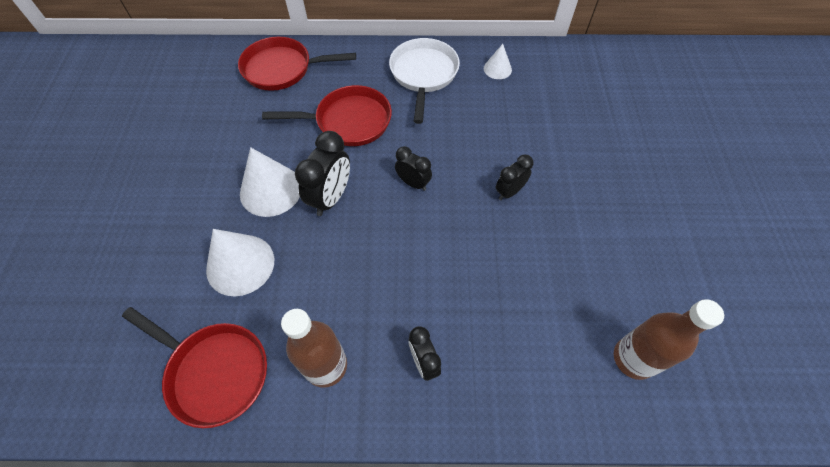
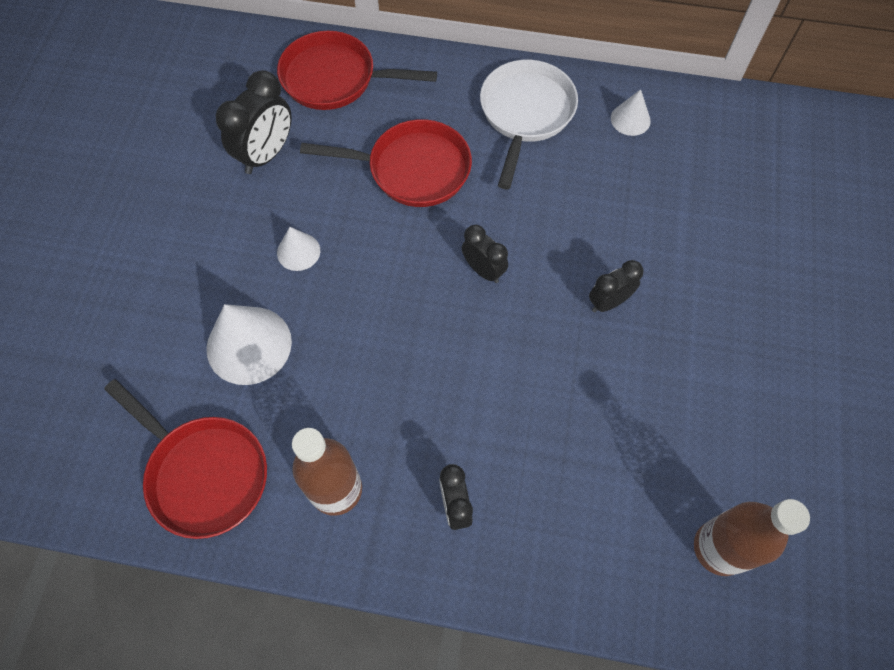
camera: 10 degrees right, 5 degrees up
white cone [240,147,300,217] -> white cone [277,227,320,271], size x0.54
black clock [295,131,350,216] -> black clock moved to [216,70,292,174]

